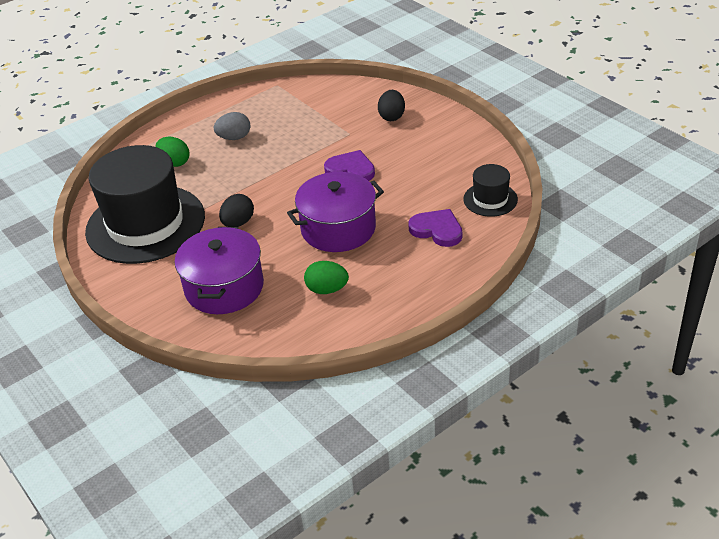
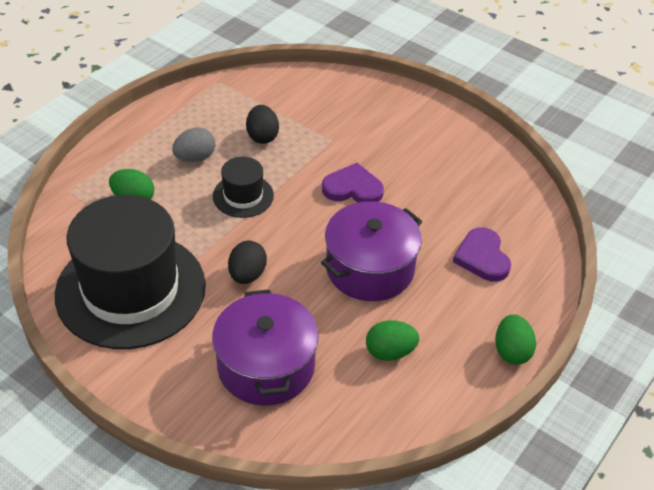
camera: 20 degrees left, 5 degrees up
black egg [378,90,405,121] -> black egg moved to [246,105,279,144]
purple heart [408,209,462,247] -> purple heart turned 120 degrees counterclockwise [453,227,511,282]
black hat [464,164,518,217] -> black hat moved to [213,157,274,218]
none -> green egg [495,314,536,365]

